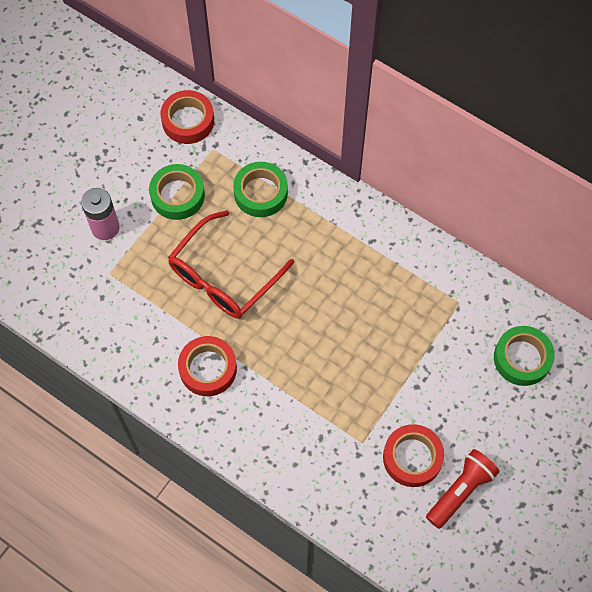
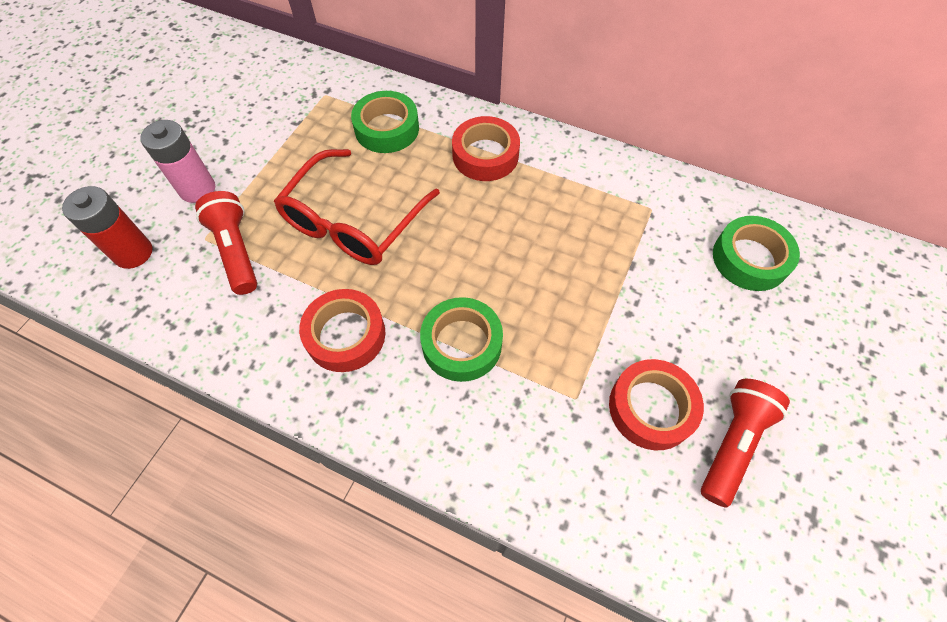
camera: 10 degrees left, 5 degrees down
green tape [149,164,205,220] -> green tape moved to [420,297,503,382]
red tape [160,90,214,144] -> red tape moved to [452,116,520,181]
none -> red battery [62,186,152,269]
none -> red flashlight [195,191,257,295]

